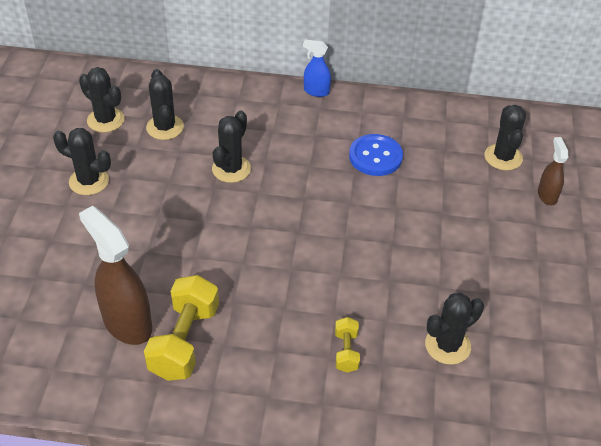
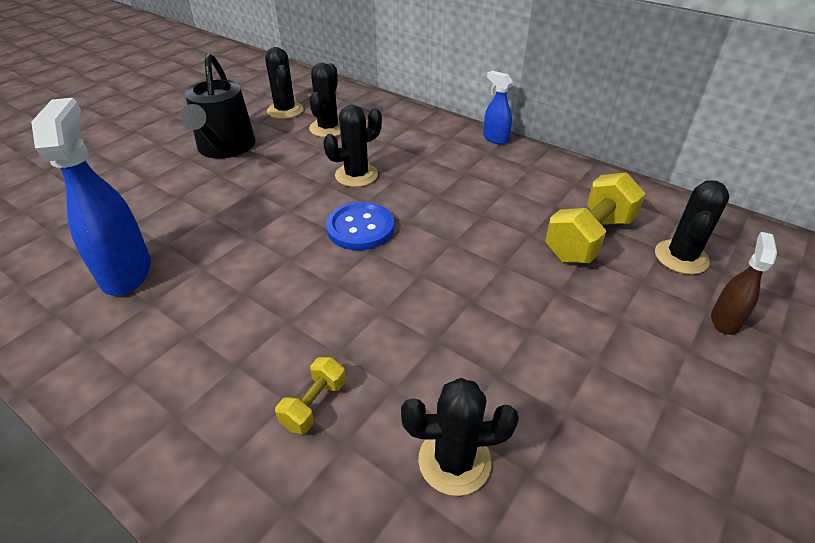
camera: 30 degrees right, 5 degrees down
black cactus [53,128,111,195] -> black watering can [180,53,256,159]
brown spray bottle [79,206,152,345] -> blue spray bottle [31,98,151,296]
yellow dumbbell [144,275,219,381] -> yellow dumbbell moved to [545,172,646,263]
blue button [349,134,403,176] -> blue button moved to [326,202,394,250]

